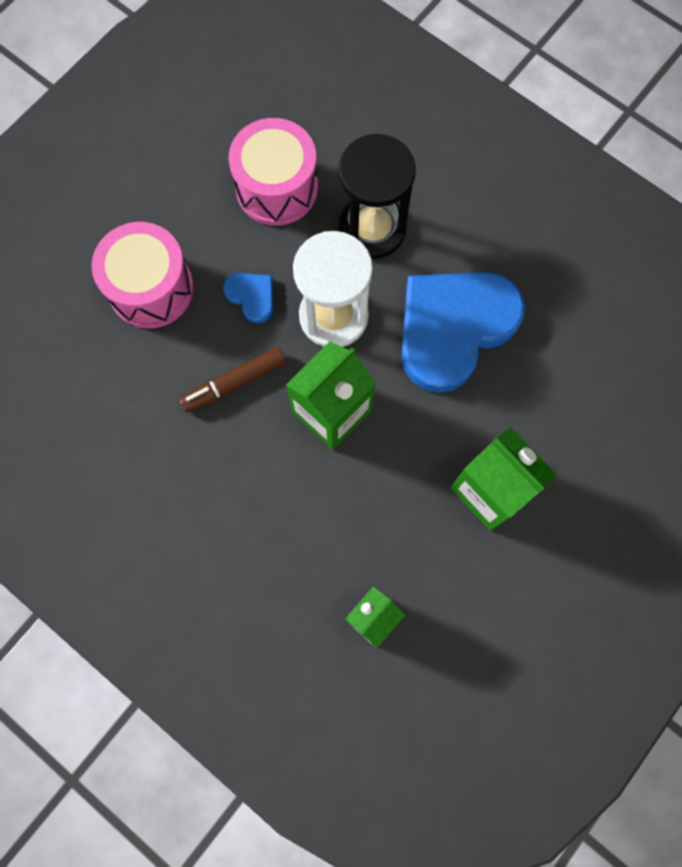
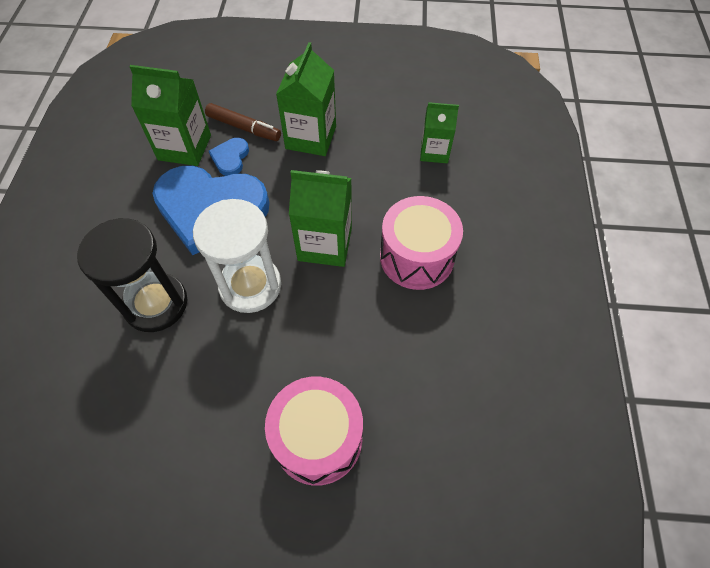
camera: 125 degrees left, 15 degrees down
brown marker [179,347,286,413] -> brown marker moved to [205,103,281,141]
blue heart [223,273,274,324] -> blue heart moved to [209,138,249,176]
pink drum [228,118,318,226] -> pink drum moved to [380,196,463,290]
none -> green carton [129,65,211,166]

